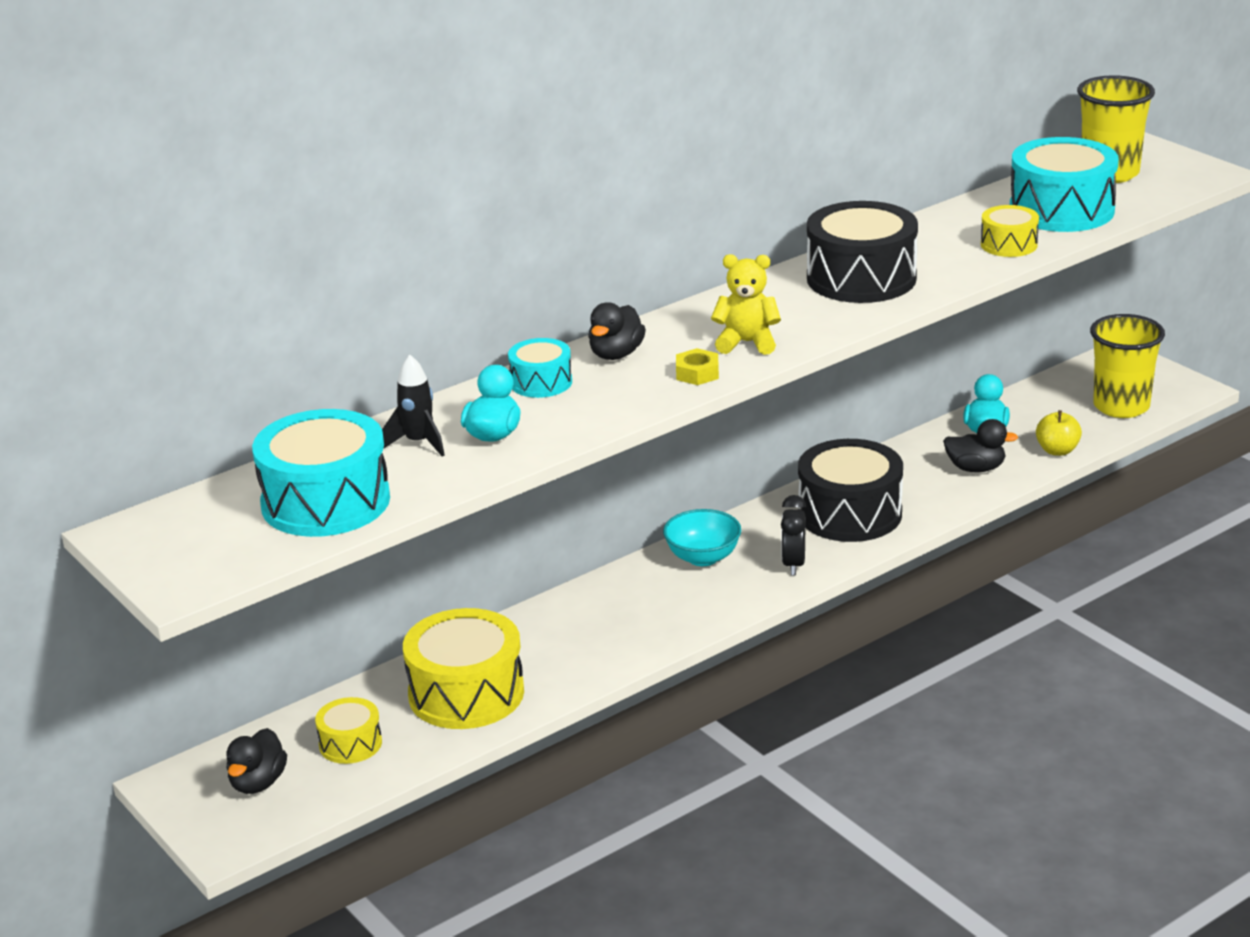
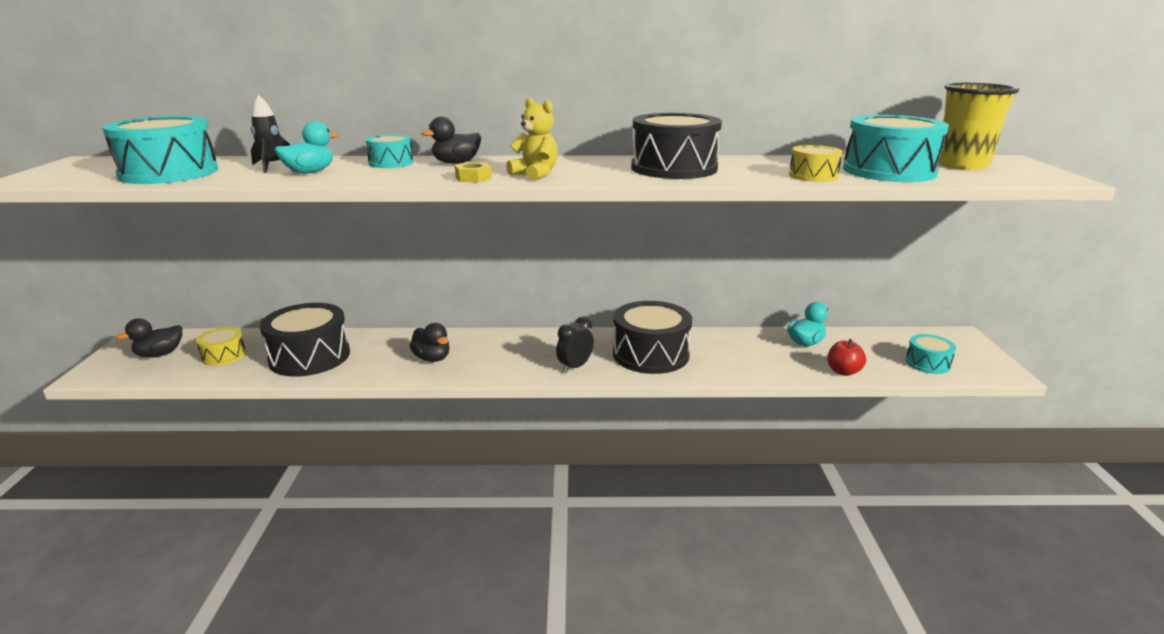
camera: 35 degrees right, 5 degrees down
yellow drum [403,608,524,729] -> black drum [260,303,350,377]
turquoise bowl [663,509,741,566] -> none
black duck [943,419,1018,472] -> black duck moved to [410,323,450,362]
yellow apple [1036,410,1082,456] -> red apple [827,339,866,376]
yellow cup [1090,314,1165,418] -> turquoise drum [905,334,956,374]

